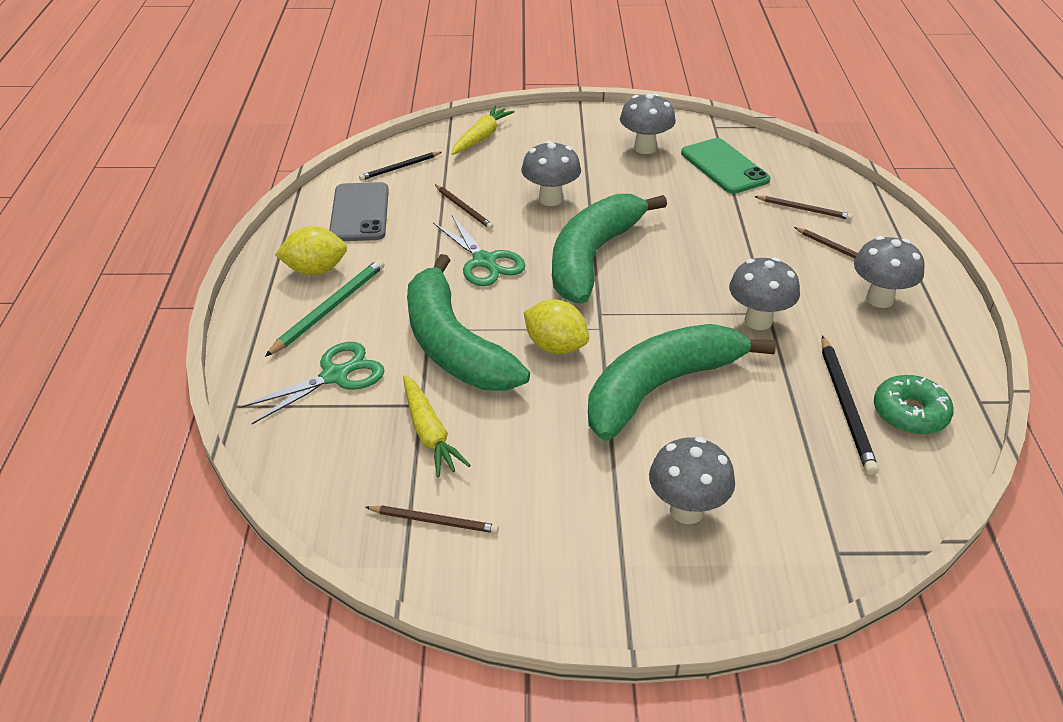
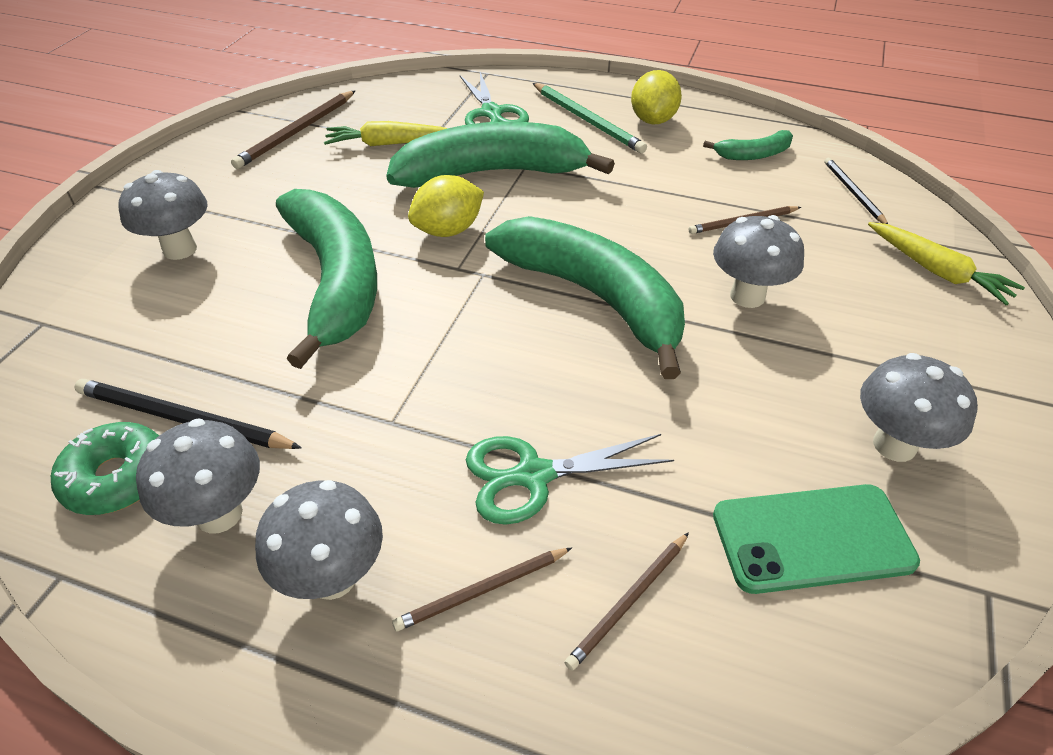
camera: 110 degrees right, 5 degrees up
grey phone [329,182,389,241] -> green banana [703,130,793,160]
brown pencil [365,505,499,533] -> brown pencil [231,91,355,169], size x1.59
green scissors [433,216,526,286] -> green scissors moved to [466,434,674,525]
grey mushroom [729,257,800,330] -> grey mushroom moved to [136,418,260,533]

